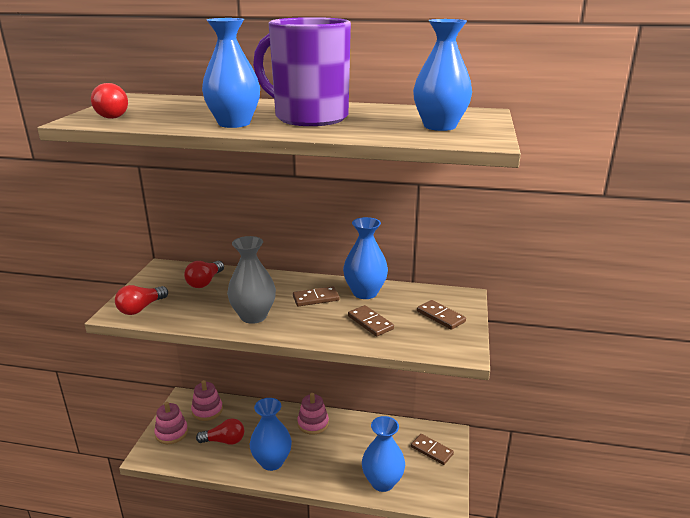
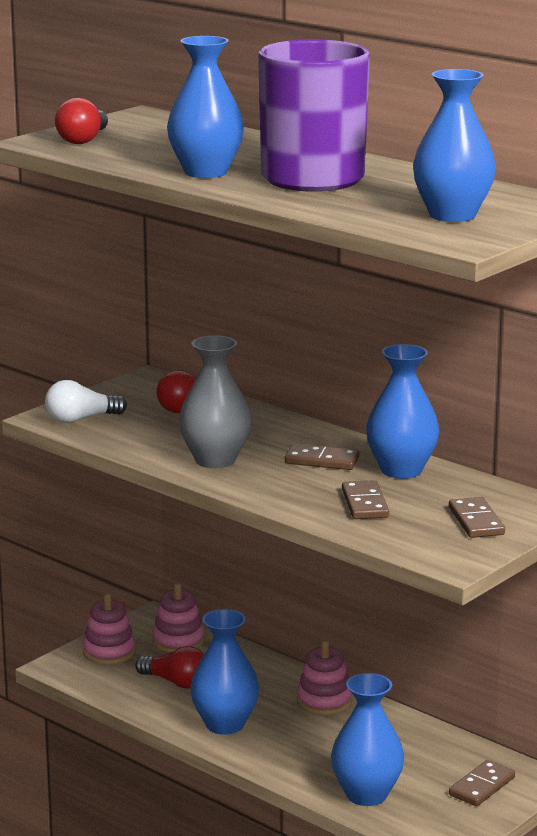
camera: 30 degrees right, 5 degrees down
red light bulb [115,285,168,315] -> white light bulb [45,380,127,423]
brown domino [411,434,454,465] -> brown domino turned 60 degrees clockwise [449,760,515,806]

